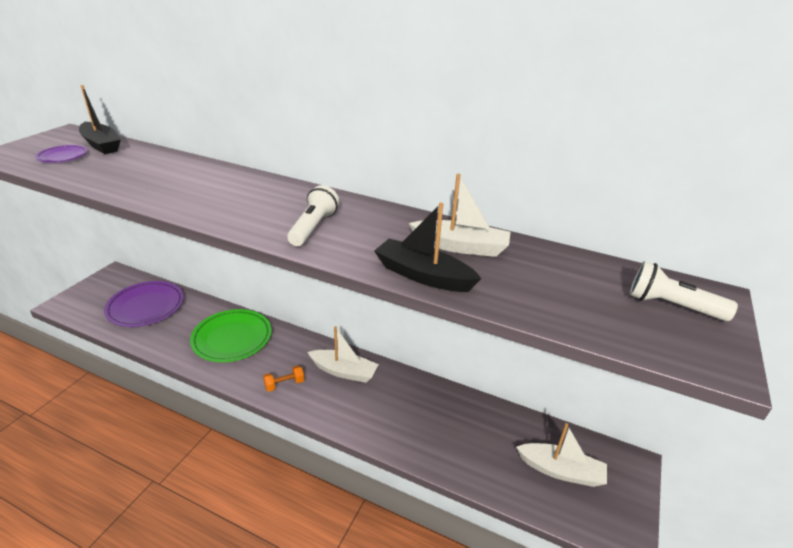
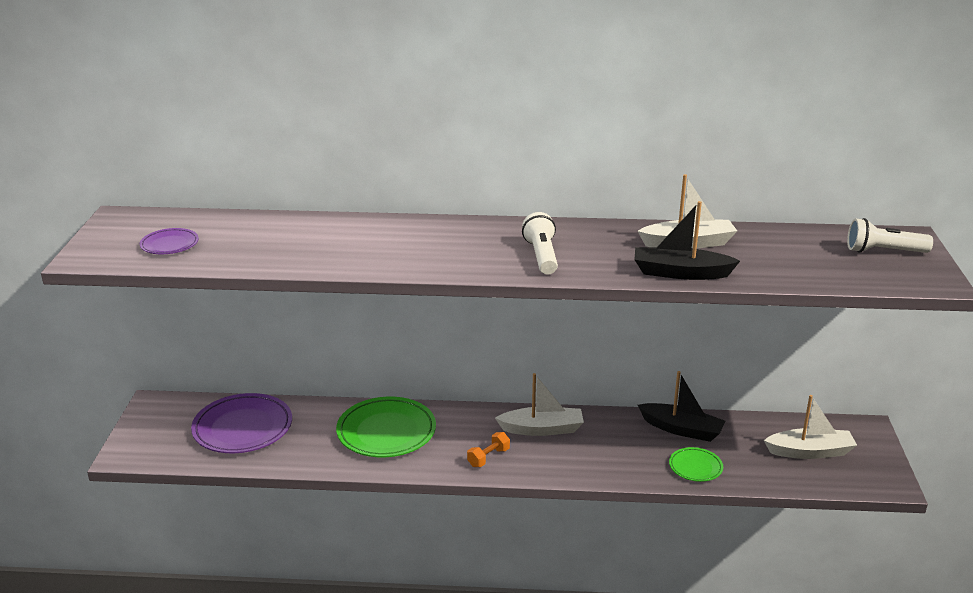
camera: 20 degrees left, 5 degrees down
black boat [79,85,121,154] -> black boat moved to [638,371,725,442]
none -> green plate [669,447,723,482]

